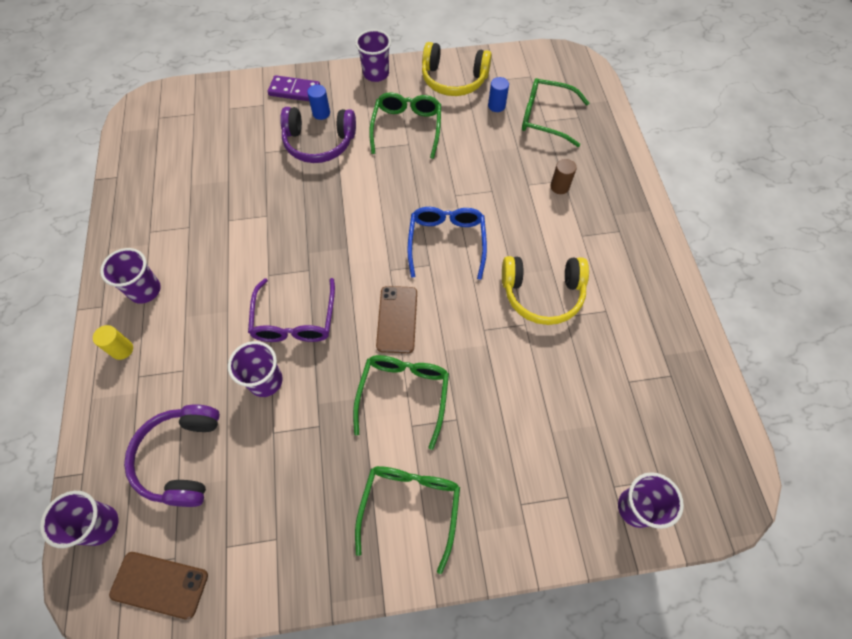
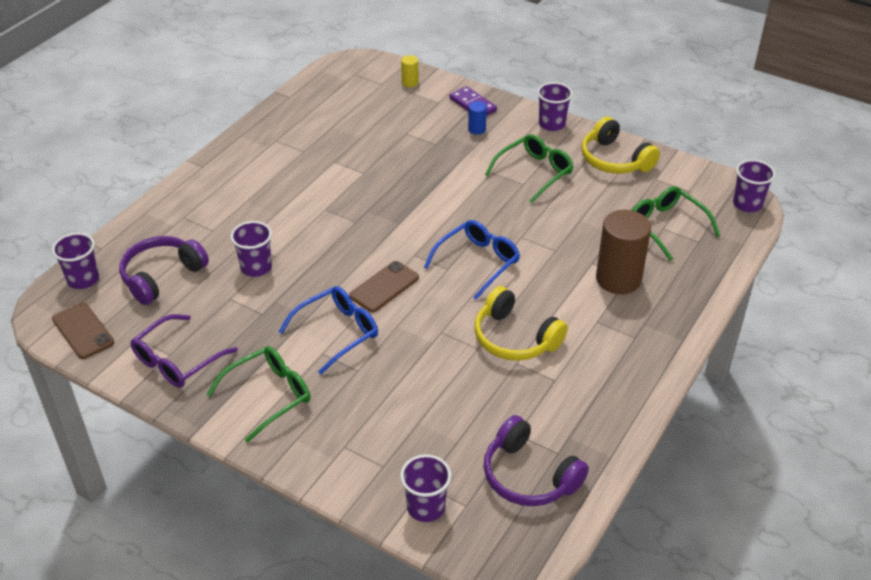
camera: 40 degrees right, 20 degrees down
yellow cylinder [93,325,133,360] -> yellow cylinder moved to [401,55,419,87]
purple cup [100,248,161,304] -> purple cup moved to [733,160,776,212]
purple glasses [248,278,335,342] -> purple glasses moved to [130,314,238,388]
purple headphones [280,107,356,163] -> purple headphones moved to [484,415,589,506]
green glasses [353,355,449,450] -> blue glasses [279,286,378,374]
blue cylinder [488,77,509,112] -> none
brown cylinder [550,159,577,194] -> brown cylinder [596,210,651,294], size x2.21

